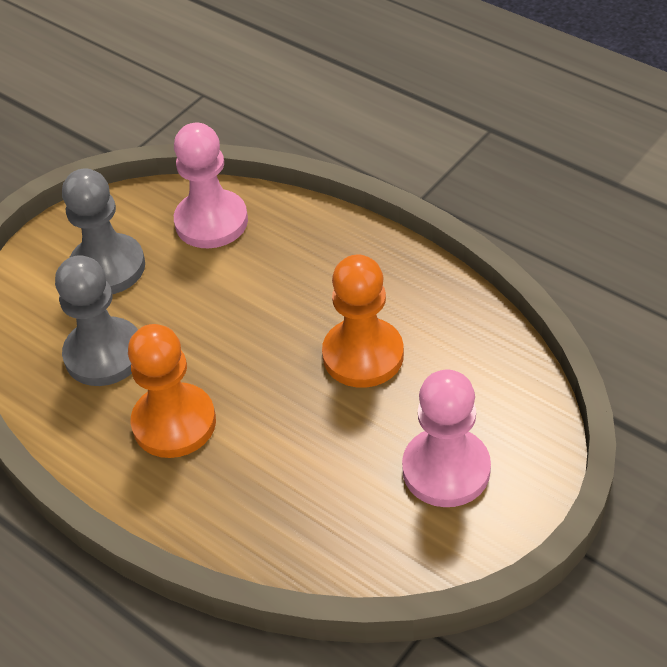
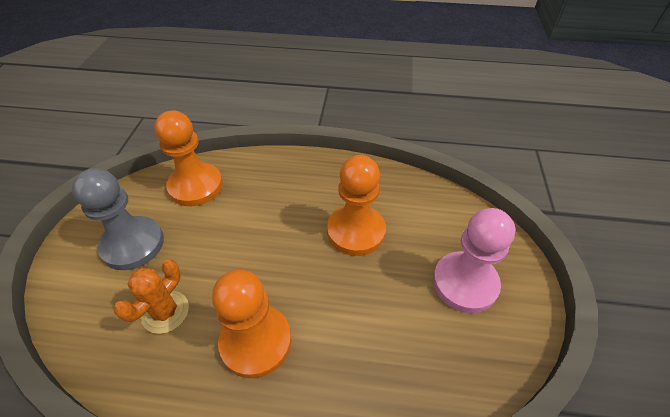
camera: 35 degrees left, 0 degrees up
grey pawn [55,255,138,386] -> orange cactus [114,260,189,334]
pink pawn [174,123,248,248] -> orange pawn [154,110,223,206]

